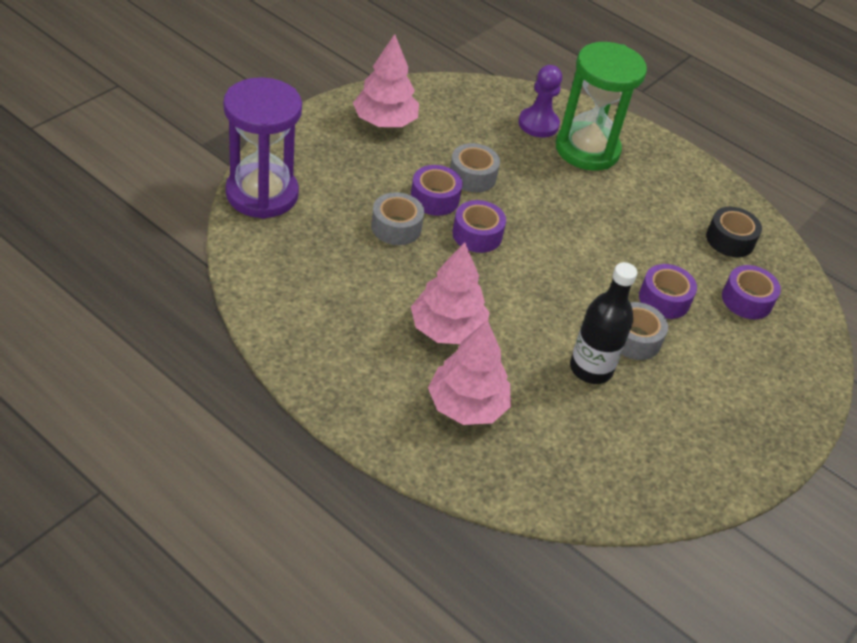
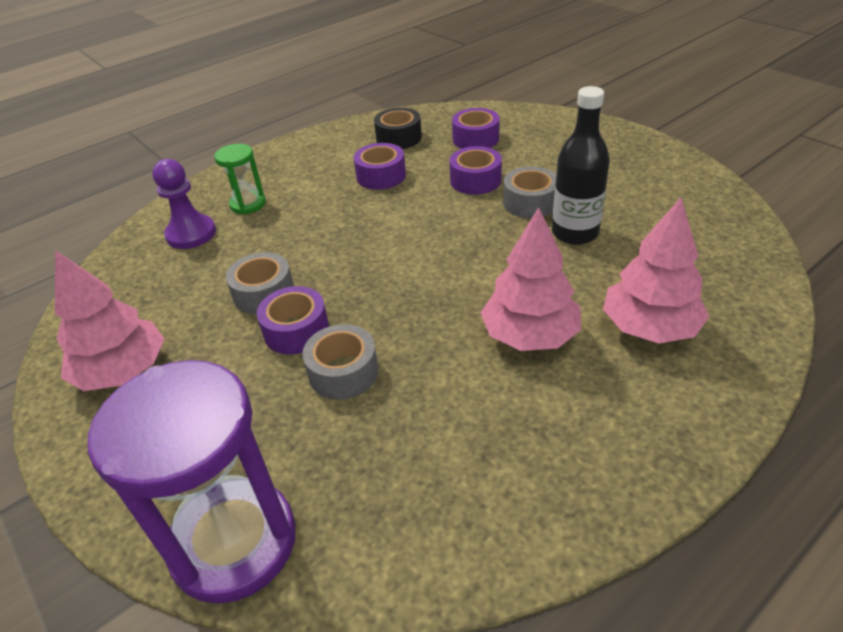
camera: 70 degrees left, 5 degrees down
purple tape [452,200,506,253] -> purple tape moved to [354,143,406,190]
green hourglass [556,42,647,171] -> green hourglass [214,144,266,215], size x0.49

